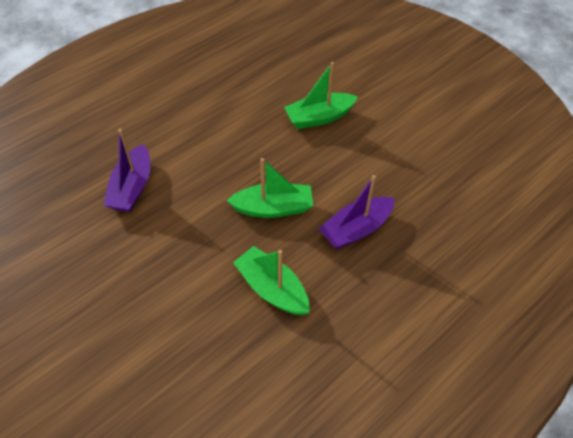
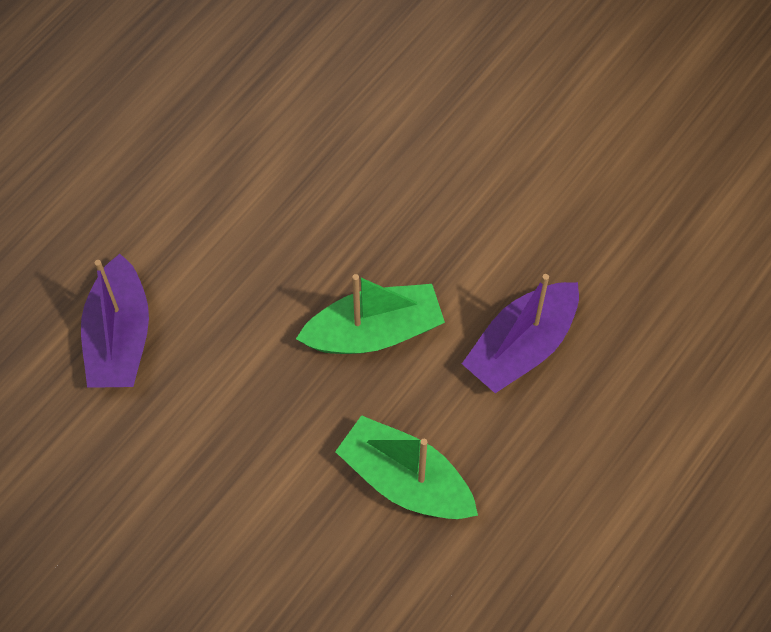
camera: 10 degrees left, 10 degrees up
green boat [284,62,358,129] -> none

